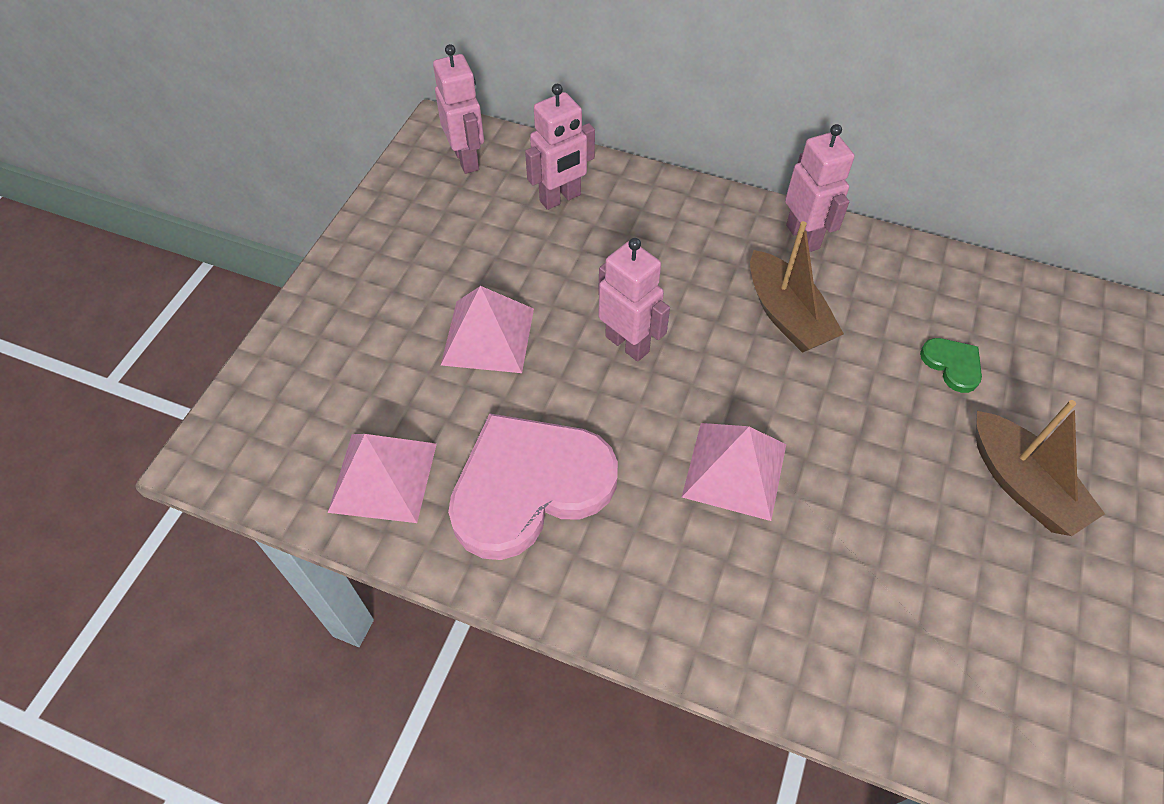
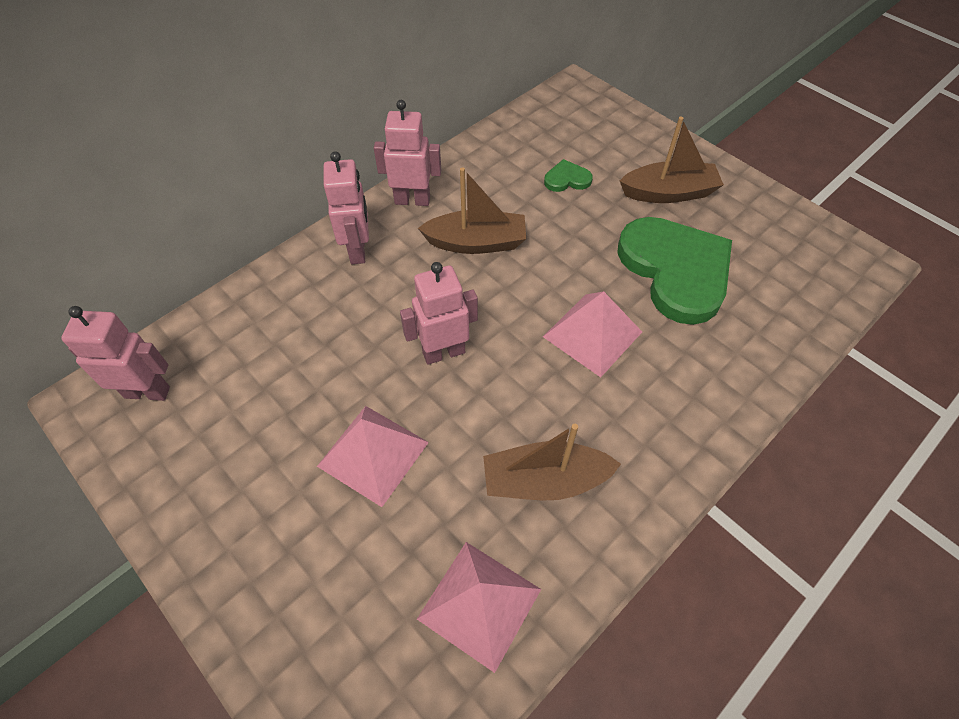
camera: 65 degrees left, 0 degrees up
pink heart [448,414,618,560] -> brown boat [483,424,621,501]
pink robot [525,84,595,210] -> pink robot moved to [324,151,369,264]
none -> green heart [617,217,732,325]

